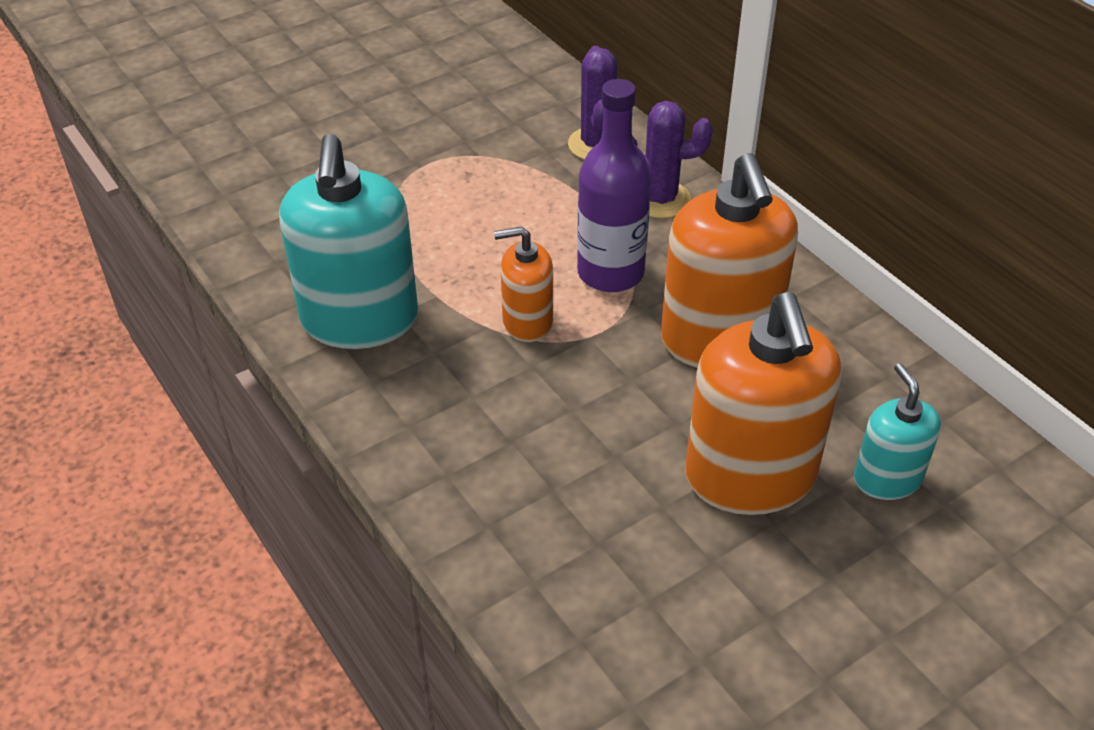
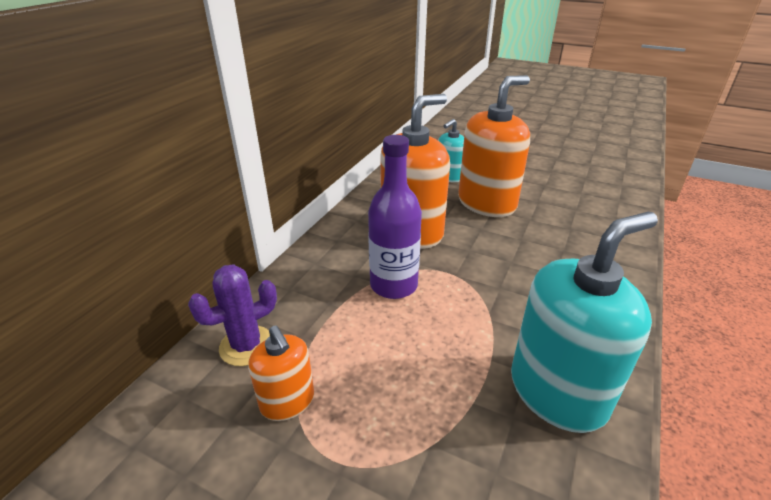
camera: 120 degrees left, 10 degrees down
orange soap dispenser [494,226,553,342] -> orange soap dispenser moved to [248,325,314,421]
purple cactus [632,101,713,218] -> none

